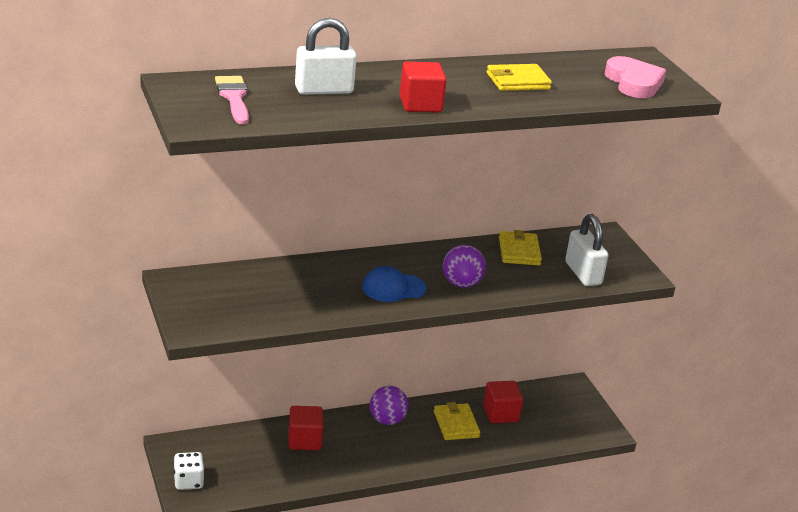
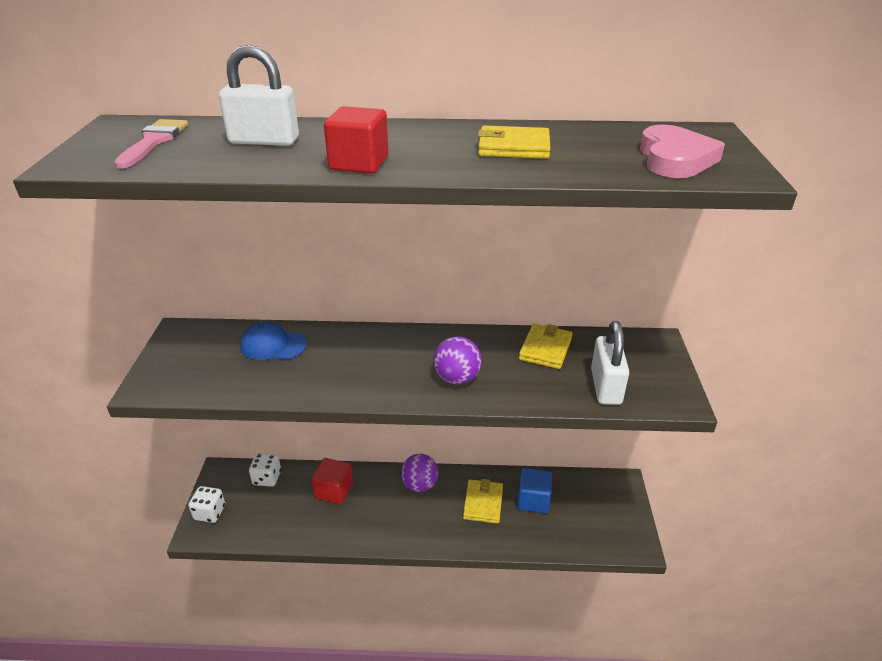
camera: 25 degrees right, 5 degrees up
blue cap [362,266,427,302] -> blue cap moved to [240,322,307,360]
red cube [483,381,523,423] -> blue cube [517,468,552,513]
none -> white dice [249,453,281,487]

